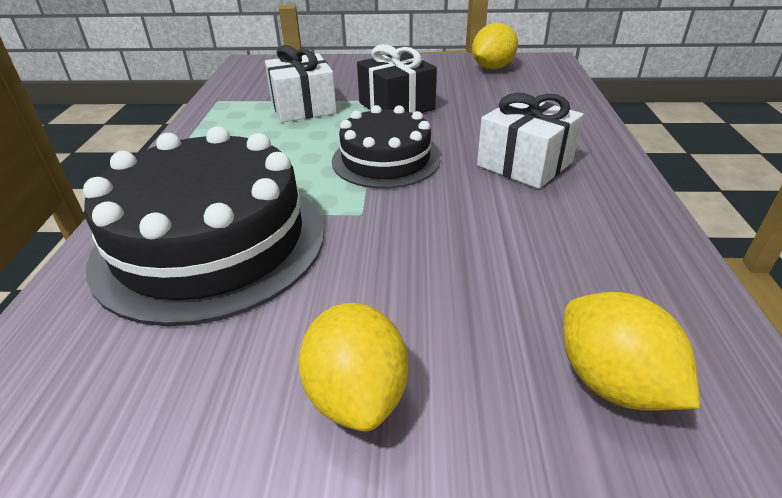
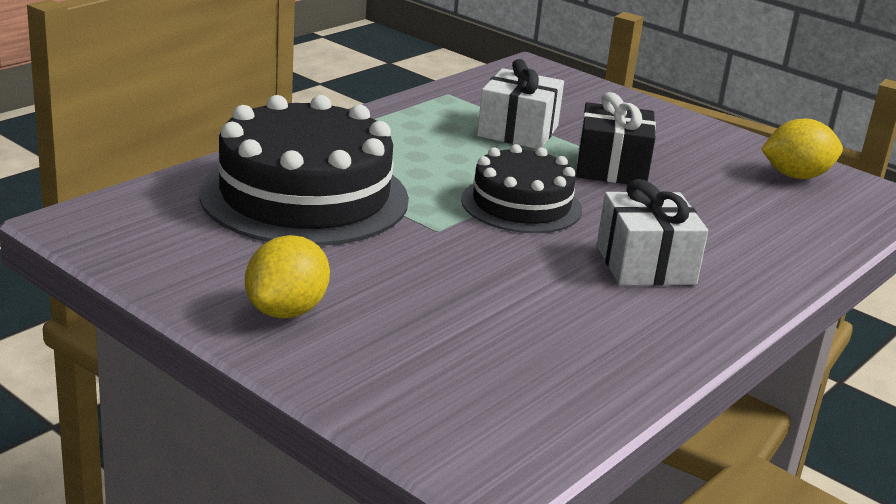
camera: 35 degrees right, 10 degrees down
yellow lemon [563,292,700,411] -> none

